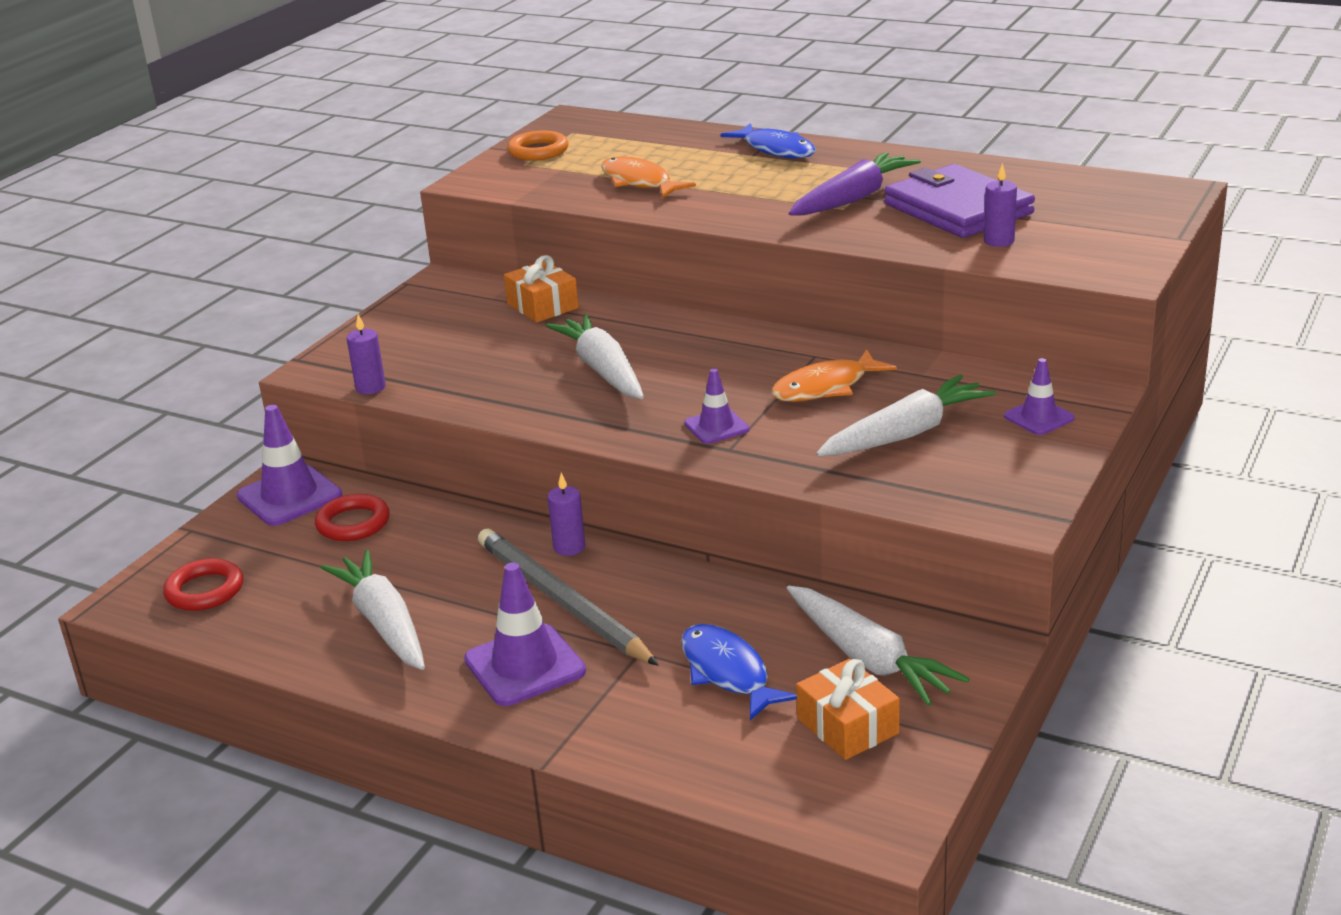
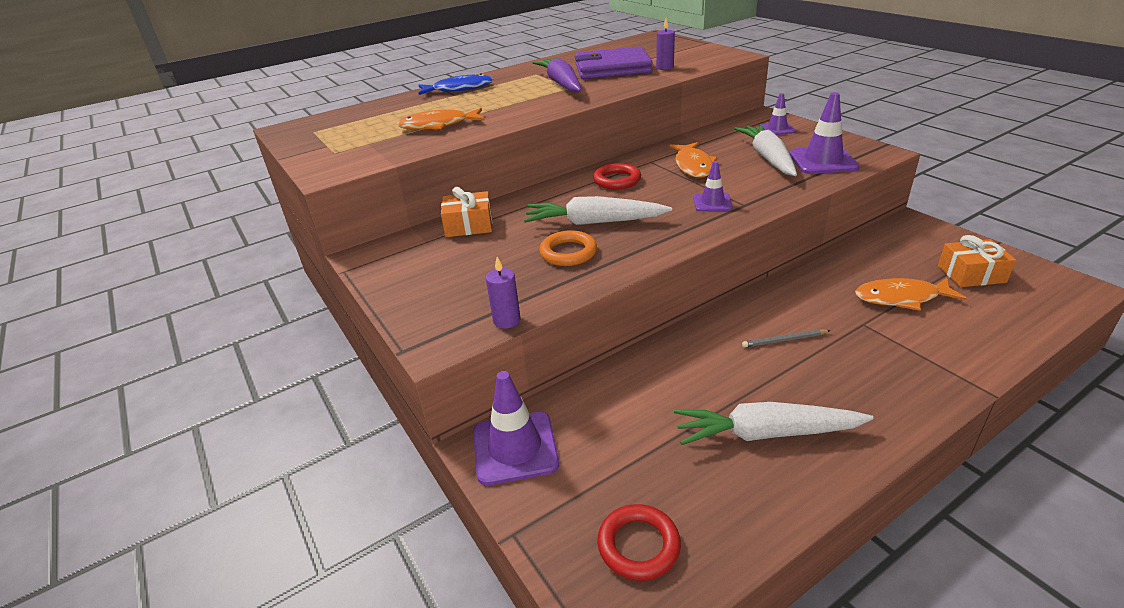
camera: 60 degrees left, 5 degrees up
red ring [315,494,390,541] -> red ring moved to [593,163,641,190]
purple traffic cone [464,562,586,706] -> purple traffic cone moved to [789,92,860,174]
grey pencil [478,529,659,666] -> grey pencil [742,329,831,347], size x0.41
orange ring [507,131,568,161] -> orange ring moved to [539,230,597,266]
purple candle [547,473,585,556] -> none
blue fish [681,624,797,720] -> orange fish [855,278,967,311]
white carrot [787,586,969,706] -> none

